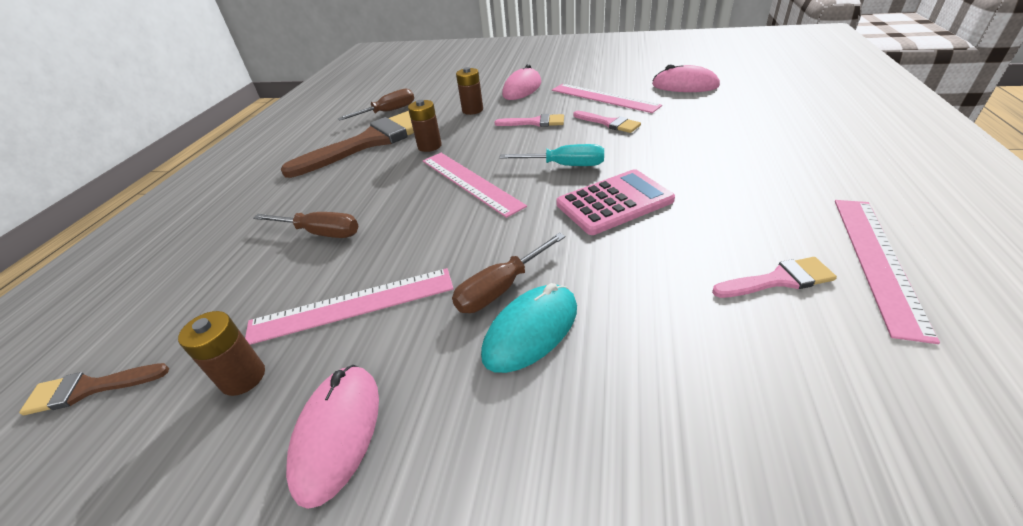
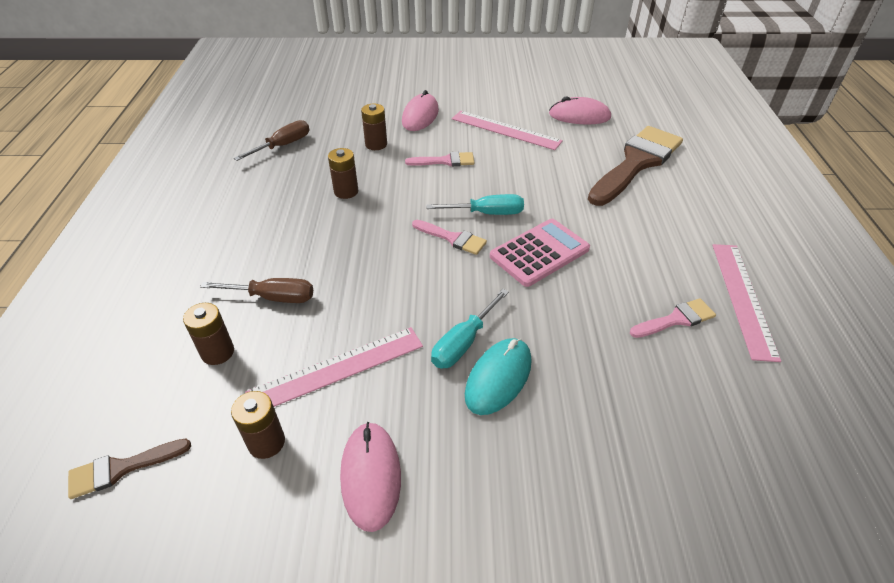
camera: 15 degrees left, 5 degrees up
brown brush [281,111,414,178] -> brown brush moved to [588,126,683,206]
pink ruler [423,153,527,218] -> none
brown screwdriver [452,233,566,313] -> turquoise screwdriver [431,289,509,369]
pink brush [573,111,641,133] -> pink brush moved to [412,220,487,255]
none -> brown battery [183,303,234,365]

